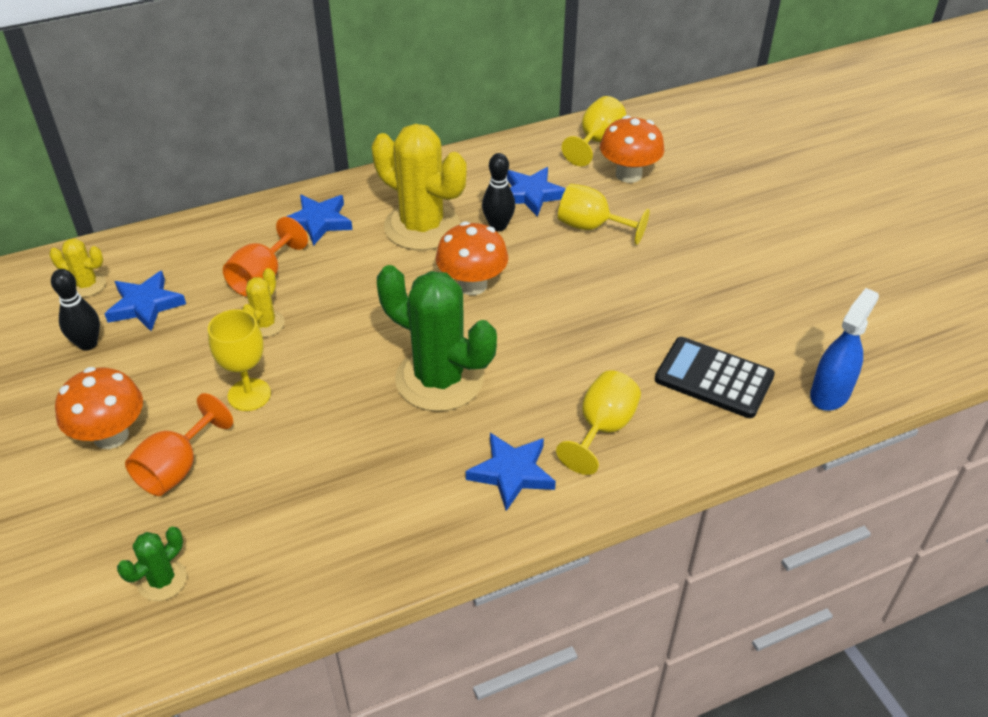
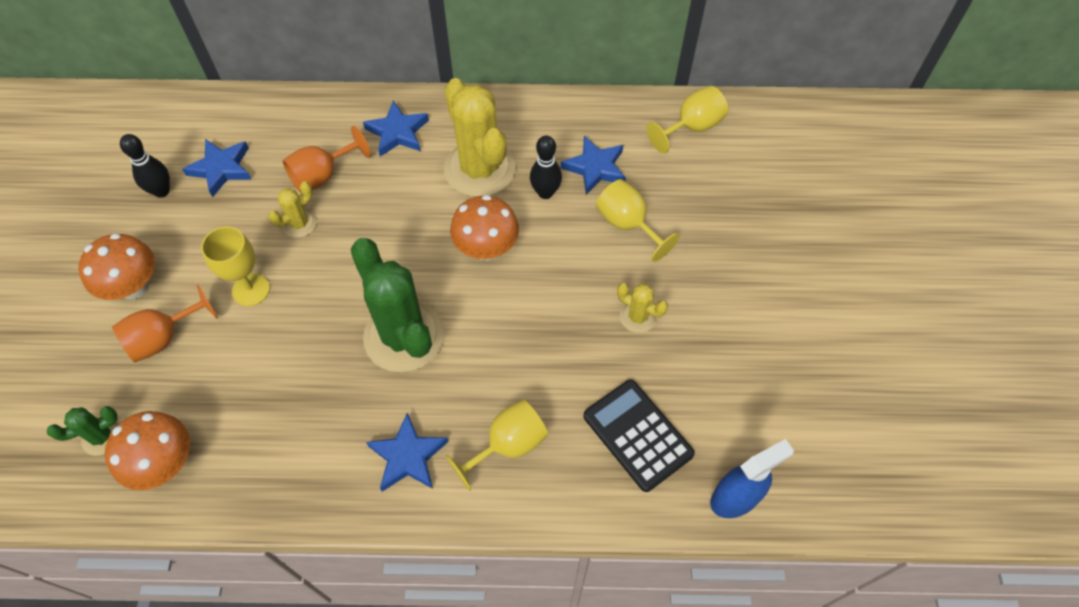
camera: 25 degrees right, 15 degrees up
yellow cactus [49,238,106,297] -> yellow cactus moved to [617,283,668,333]
orange mushroom [600,115,664,183] -> orange mushroom moved to [105,411,190,490]

